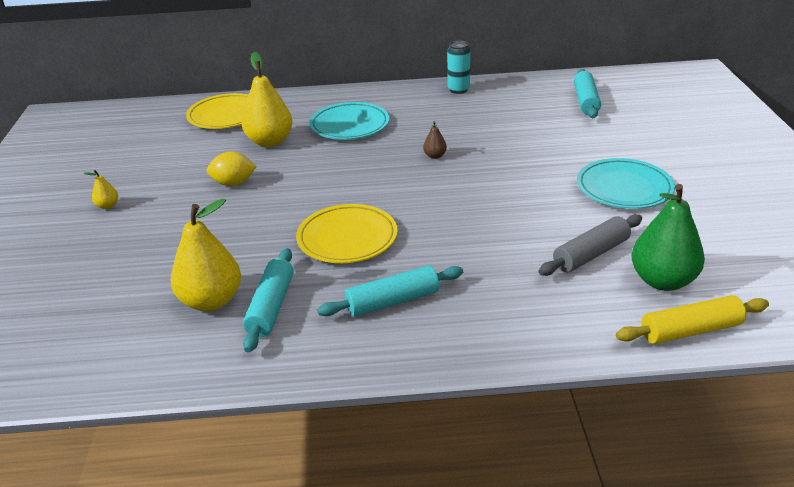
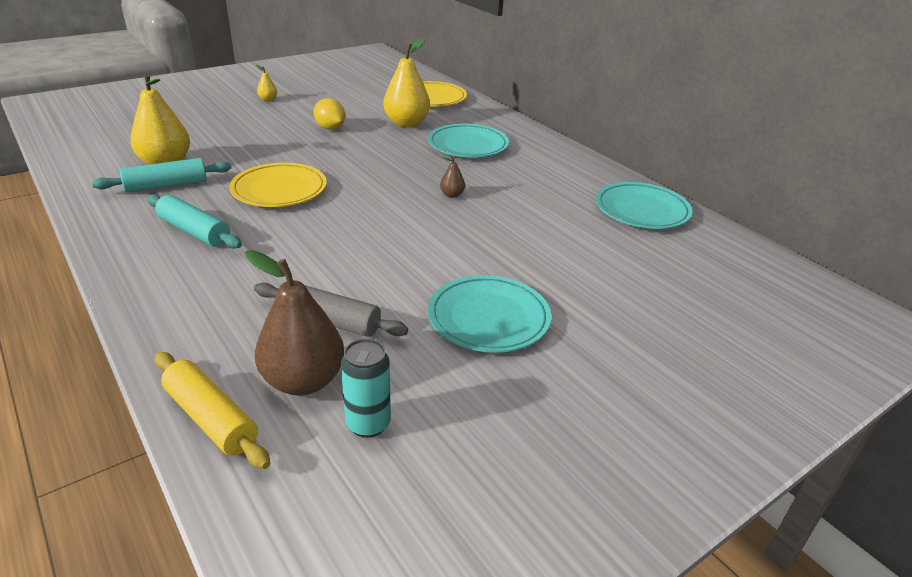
camera: 55 degrees right, 0 degrees up
turquoise can [447,41,471,94] -> turquoise can moved to [341,339,391,438]
turquoise rolling pin [574,69,601,118] -> none
green pear [632,184,705,291] -> brown pear [245,250,344,396]
none -> turquoise plate [596,182,693,229]

